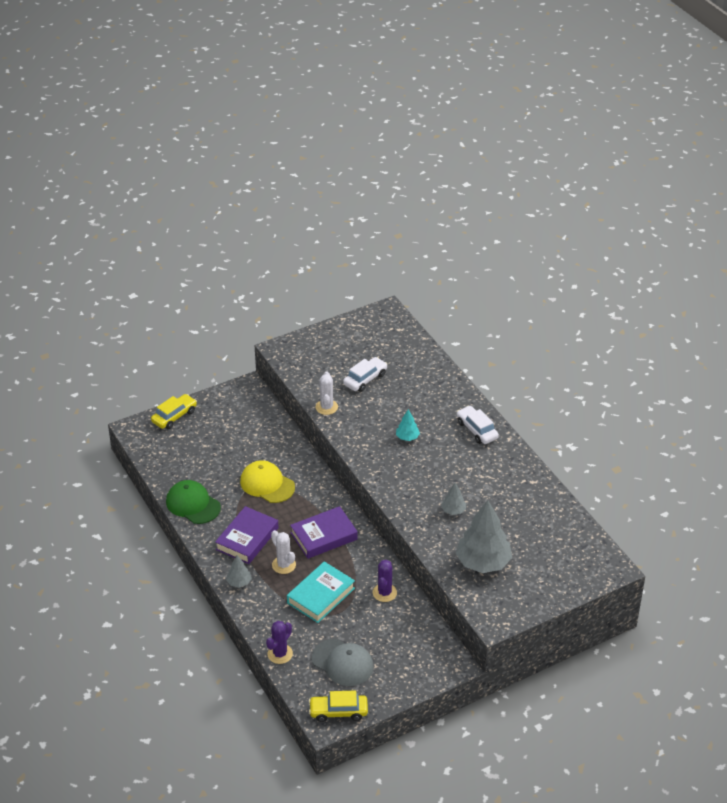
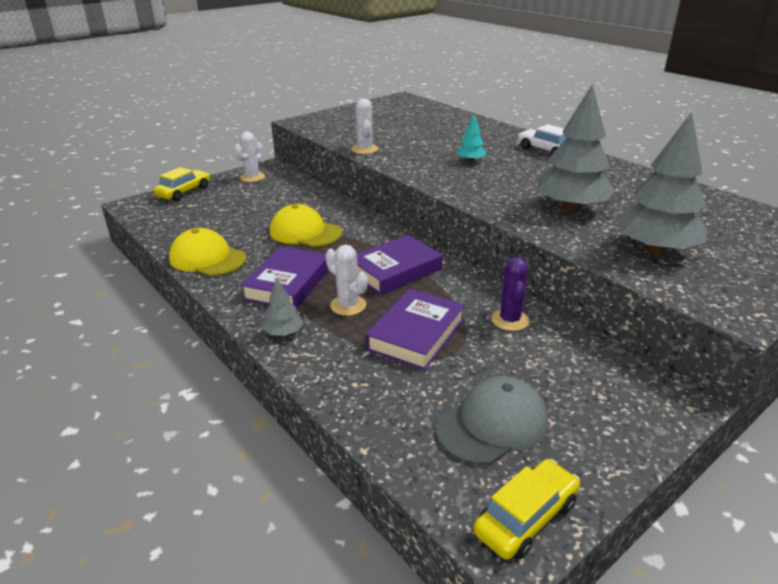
camera: 10 degrees left, 10 degrees down
green cap [166,480,221,524] -> yellow cap [169,228,246,276]
purple cactus [266,621,293,664] -> none
turquoise book [287,561,355,623] -> purple book [366,289,465,370]
yellow car [309,690,368,722] -> yellow car turned 150 degrees clockwise [473,459,580,560]
grey cap [312,639,374,686] -> grey cap turned 60 degrees counterclockwise [436,376,548,465]
white car [343,357,388,392] -> none
grey tree [441,483,466,515] -> grey tree [537,84,615,212], size x2.15
none -> white cactus [234,132,265,182]

